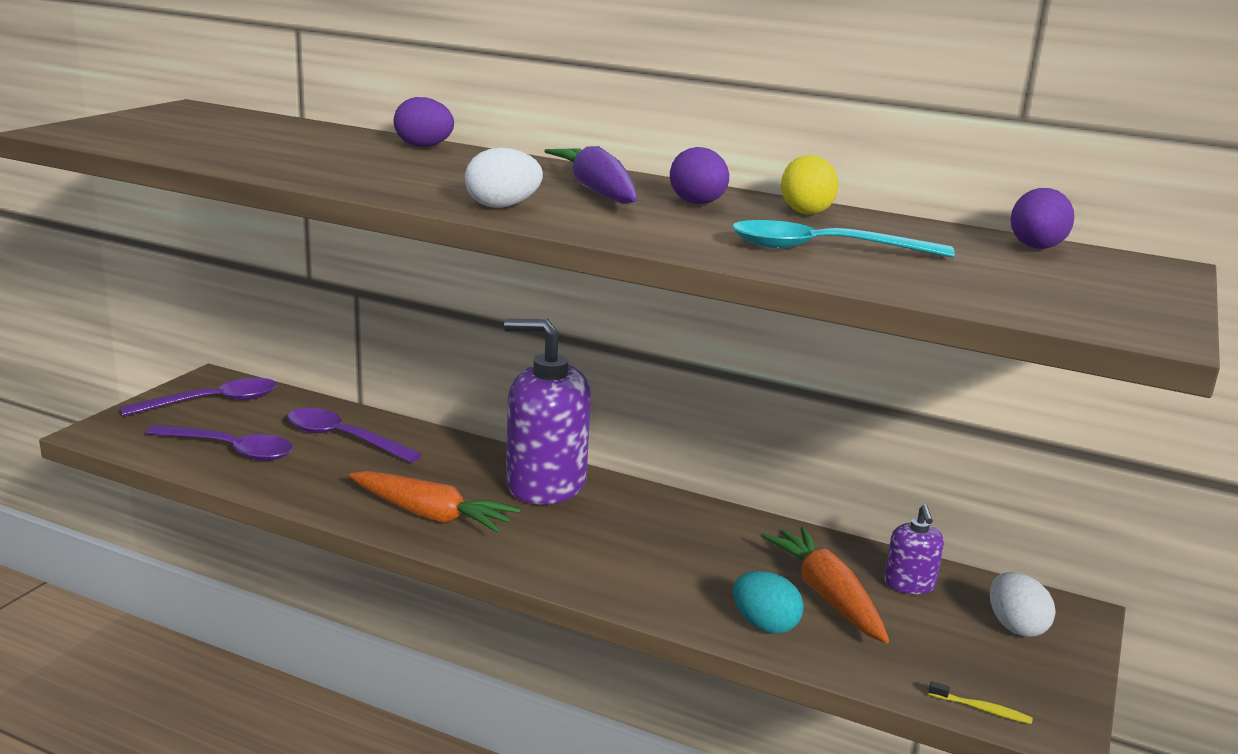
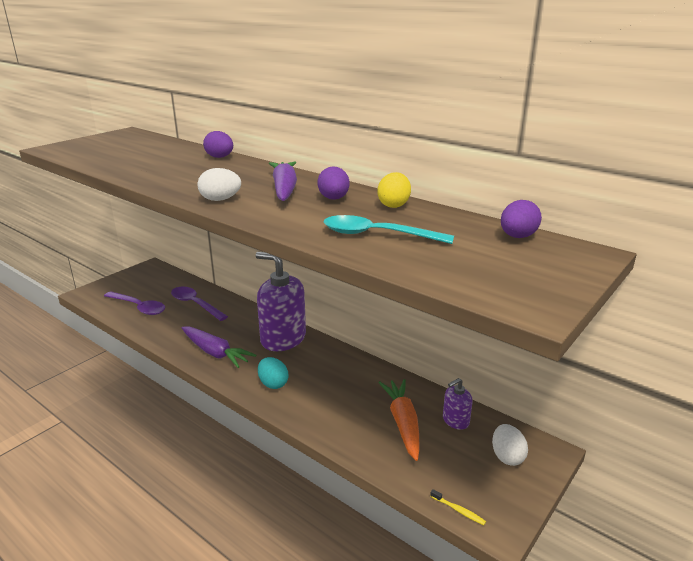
camera: 15 degrees right, 5 degrees up
purple spoon [120,378,277,416] -> none
orange carrot [349,471,521,533] -> purple carrot [182,327,256,368]
turquoise egg [733,571,804,634] -> turquoise egg moved to [258,357,288,389]
purple soap dispenser [884,504,944,594] -> purple soap dispenser turned 45 degrees clockwise [443,378,473,430]

